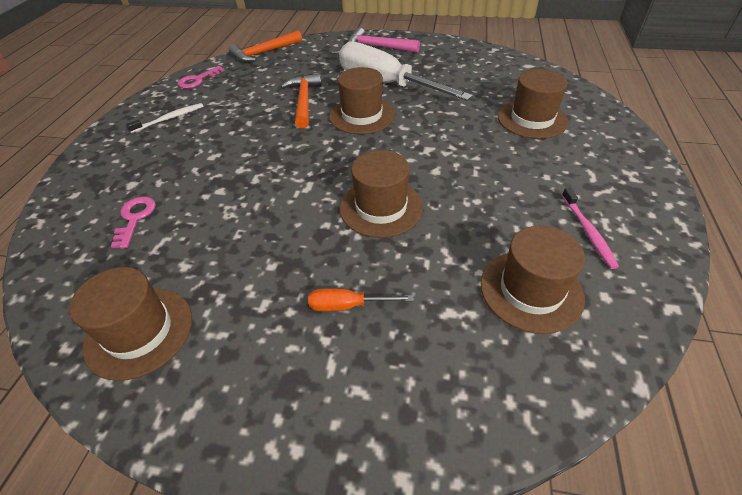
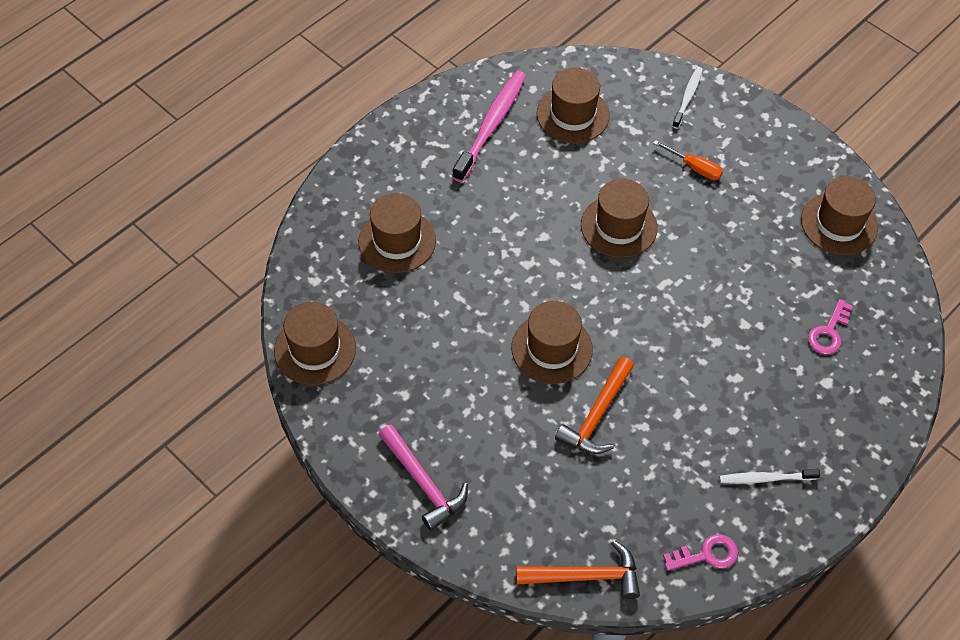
camera: 150 degrees left, 10 degrees up
white screwdriver [339,42,473,101] -> none
pink toothbrush [562,188,619,269] -> pink toothbrush [452,71,526,182], size x1.78
none -> brown hat [274,302,356,385]
none -> white toothbrush [672,67,703,129]

